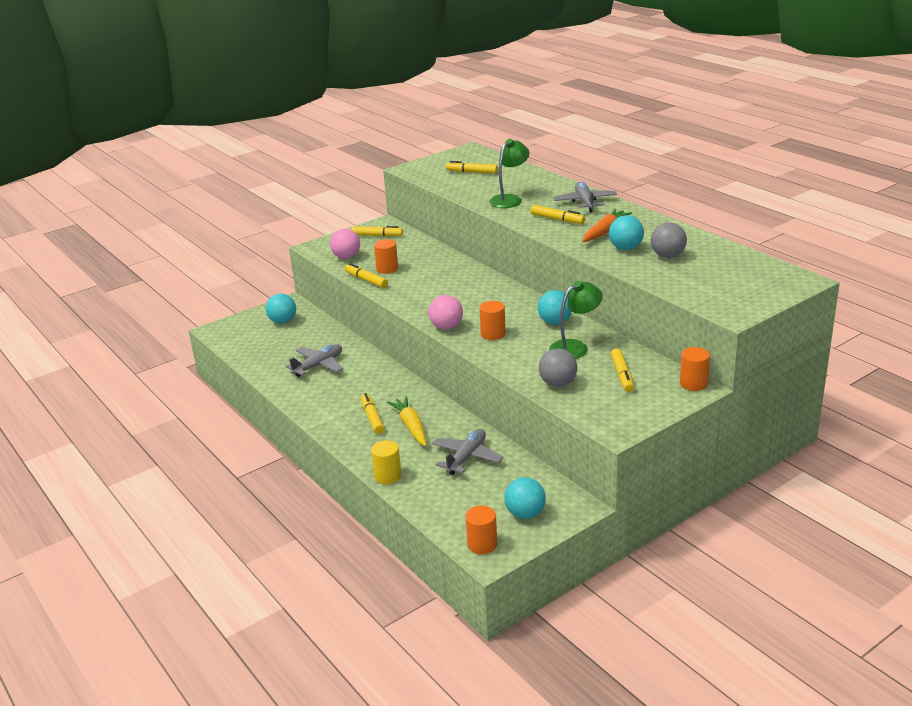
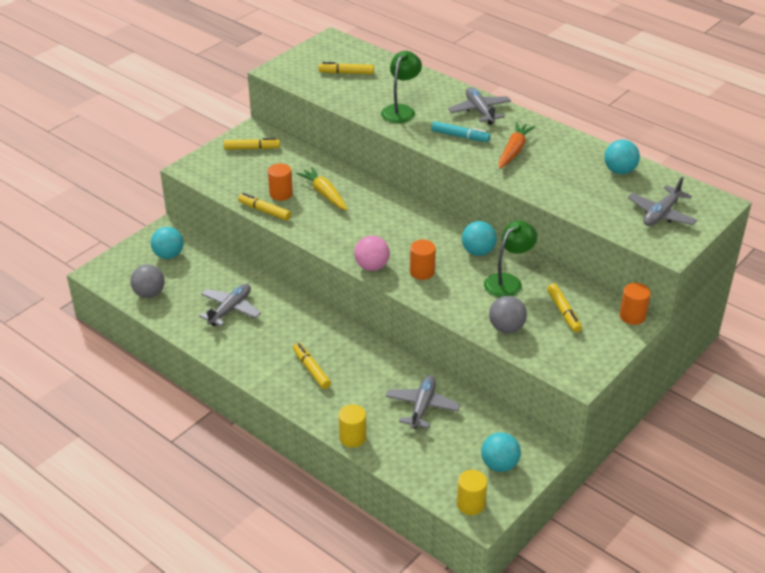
camera: 15 degrees left, 10 degrees up
pink ball [330,229,360,259] -> none
yellow carrot [387,396,427,446] -> yellow carrot moved to [296,167,348,210]
orange cylinder [465,505,497,554] -> yellow cylinder [457,470,487,515]
yellow marker [531,205,585,224] -> turquoise marker [431,121,490,142]
turquoise ball [609,215,644,250] -> turquoise ball moved to [604,140,640,174]
grey ball [651,222,687,258] -> grey ball moved to [130,264,165,298]
none -> grey plane [628,177,697,226]

